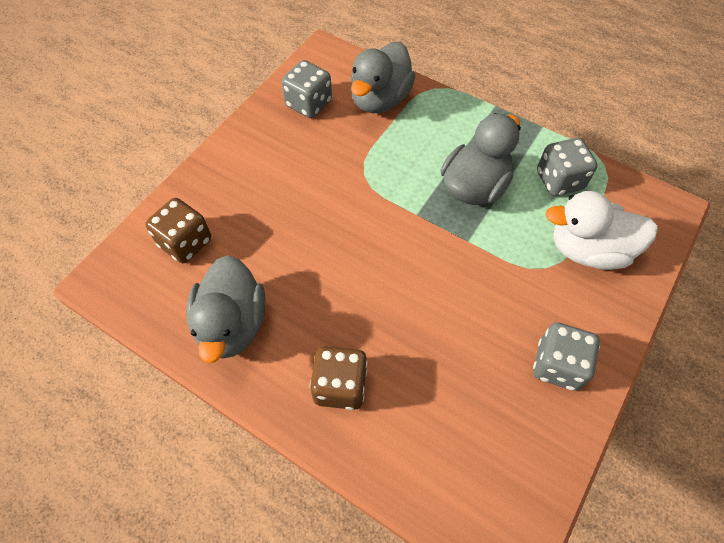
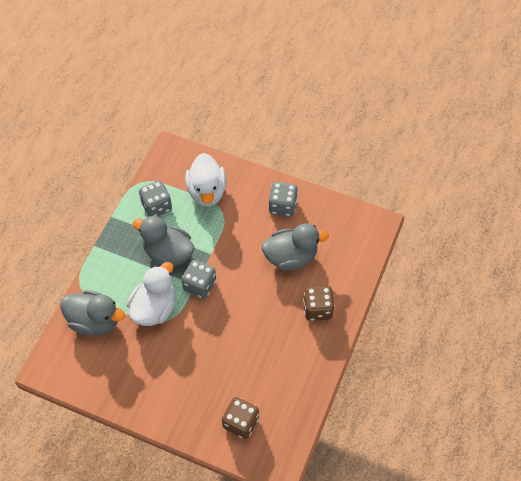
camera: 100 degrees left, 0 degrees up
grey duck [186,255,265,364] -> grey duck moved to [262,224,329,270]
grey dice [282,60,332,118] -> grey dice moved to [181,260,216,299]
none -> white duck [127,262,175,326]

